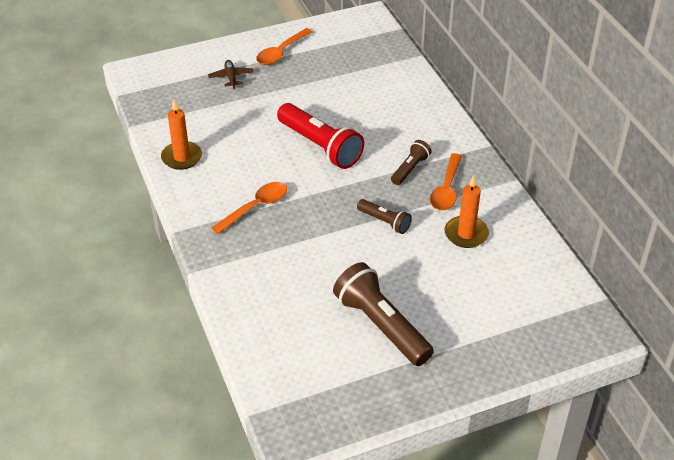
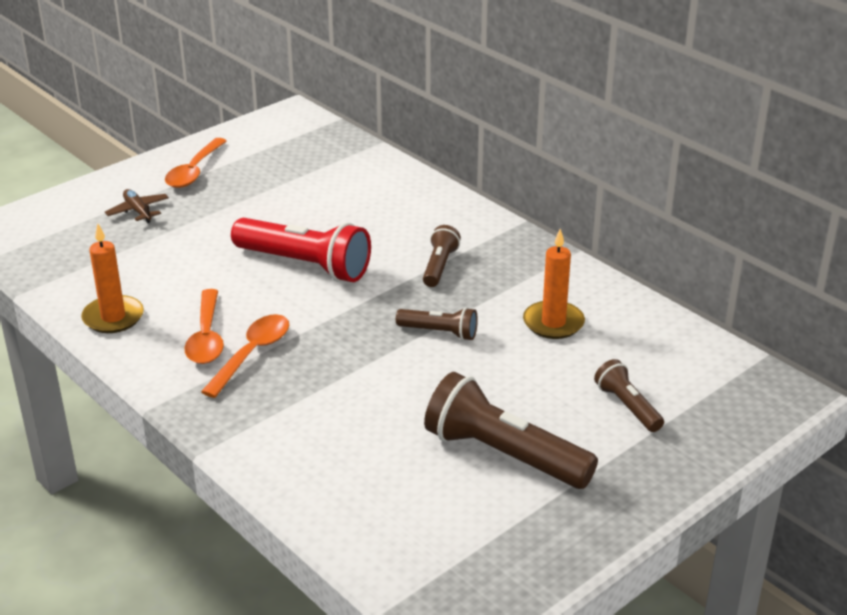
camera: 20 degrees left, 10 degrees down
orange spoon [430,153,462,211] -> orange spoon moved to [184,289,224,364]
none -> brown flashlight [594,359,664,432]

